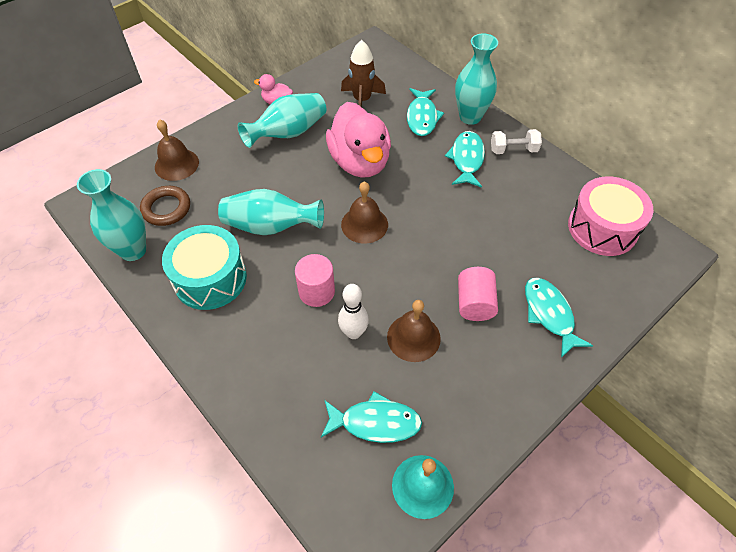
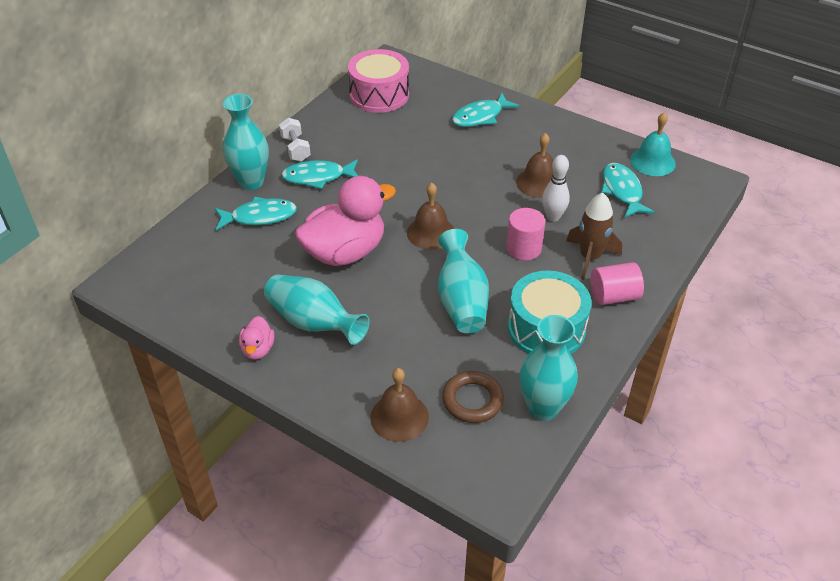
camera: 105 degrees left, 10 degrees down
brown rocket [341,40,386,107] -> brown rocket moved to [566,192,622,280]
pink cylinder [458,267,498,321] -> pink cylinder moved to [591,262,644,305]

